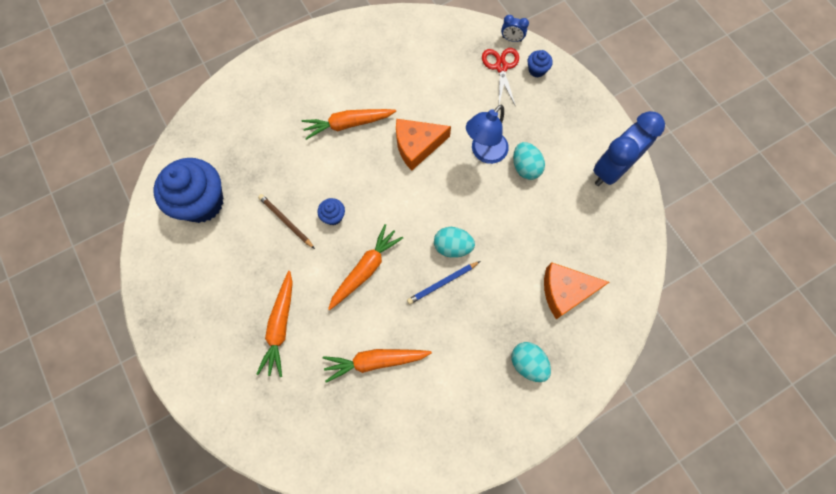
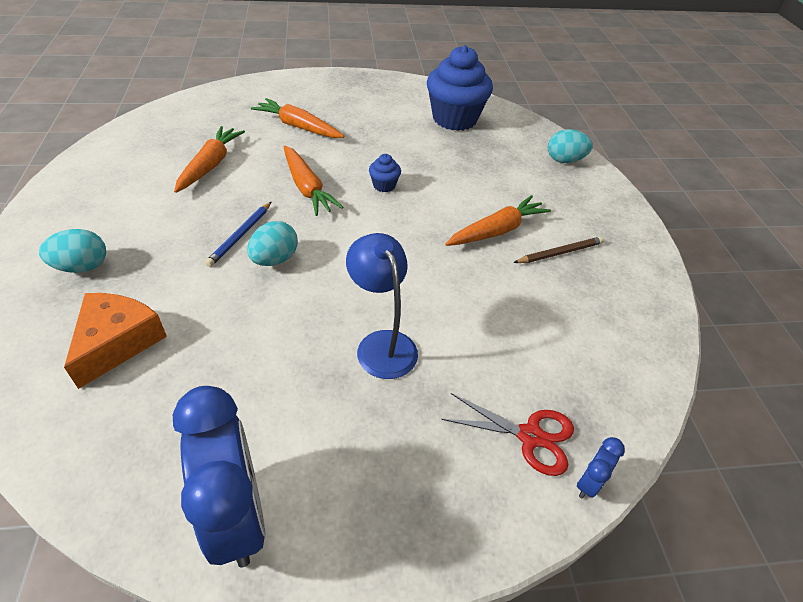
camera: 110 degrees right, 25 degrees down
brown pencil [258,194,315,249] -> brown pencil moved to [513,237,604,263]
orange carrot [302,109,396,140] -> orange carrot turned 45 degrees clockwise [445,195,551,246]
orange cheese [396,119,451,171] -> none
blue pencil [407,261,480,304] -> blue pencil turned 150 degrees counterclockwise [205,202,271,267]
turquoise egg [513,142,545,180] -> turquoise egg moved to [548,129,593,163]
blue cupcake [528,50,553,77] -> none

